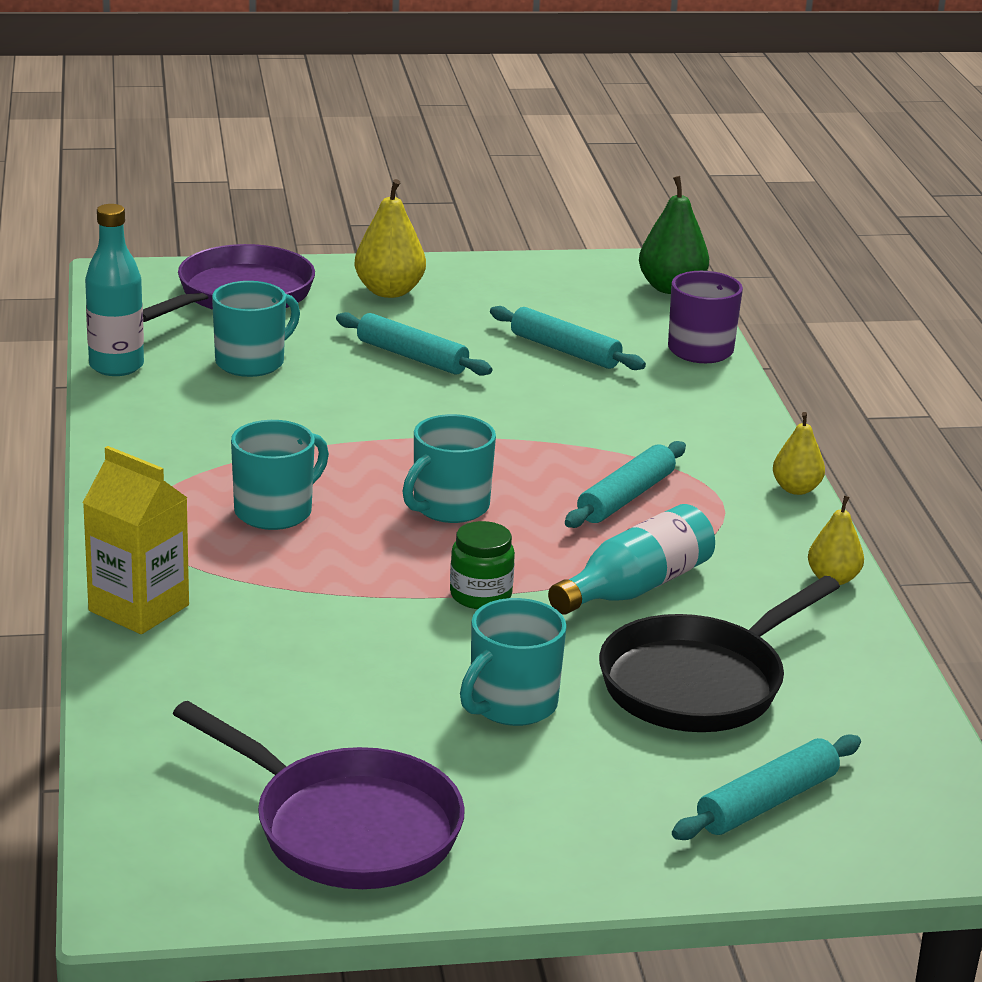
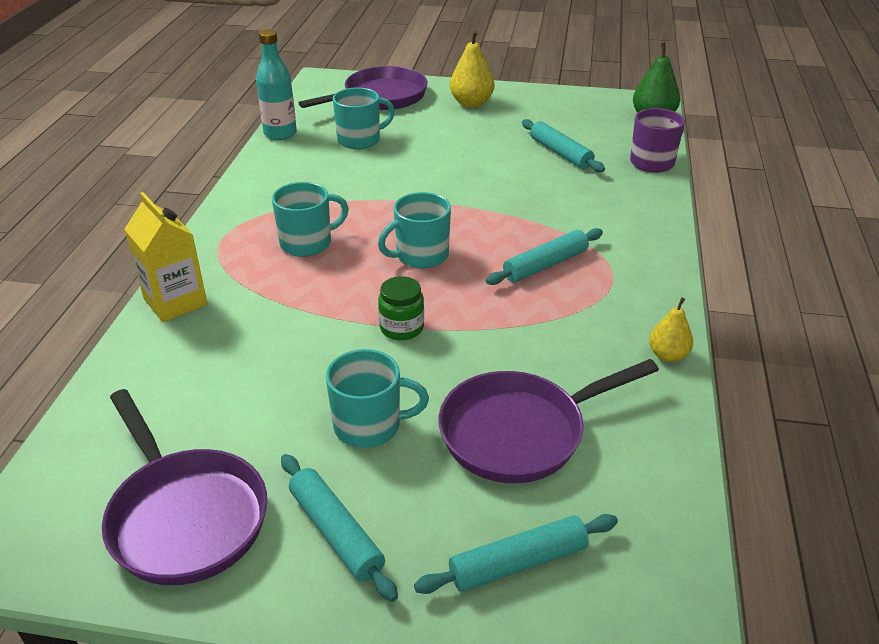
camera: 20 degrees right, 10 degrees up
turquoise rolling pin [336,312,492,376] -> turquoise rolling pin moved to [281,454,398,602]
turquoise mug [460,598,567,726] -> turquoise mug turned 150 degrees counterclockwise [326,349,429,448]
turquoise bottle [548,504,715,615] -> none
black pan [599,576,840,732] -> purple pan [439,359,659,483]
yellow pear [773,412,825,495] -> none

